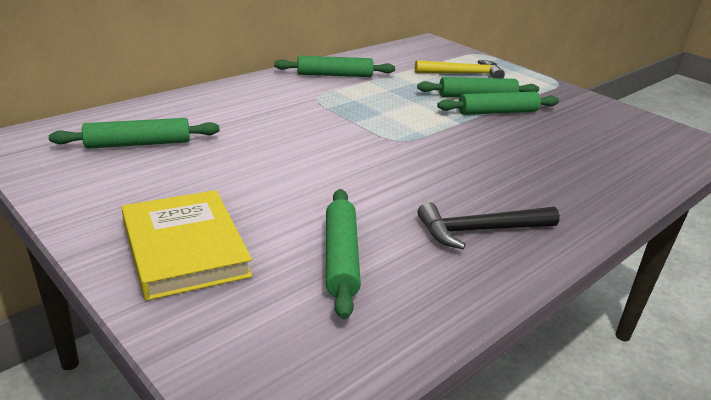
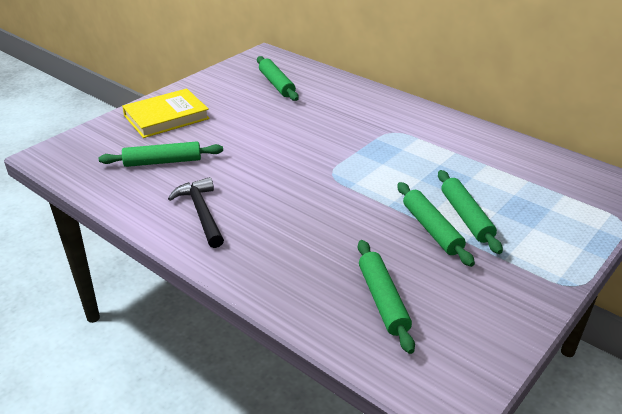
camera: 85 degrees right, 5 degrees up
green rolling pin [274,56,395,77] -> green rolling pin moved to [358,240,415,354]
yellow hammer [415,60,505,79] -> none

